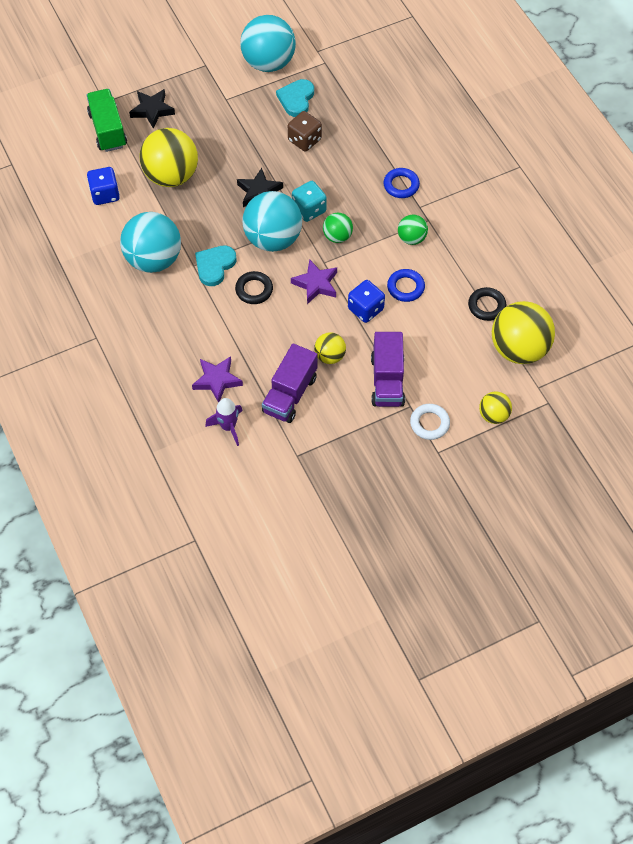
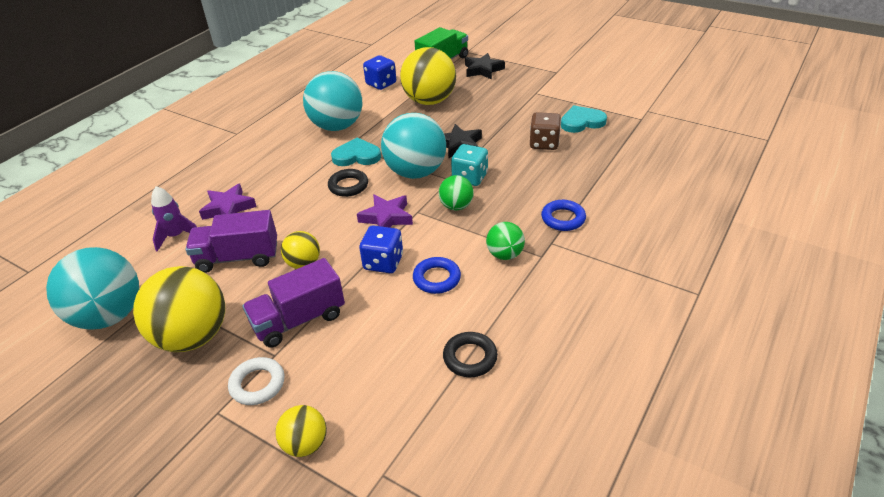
camera: 60 degrees right, 20 degrees down
turquoise ball [240,15,296,72] -> turquoise ball moved to [46,247,139,330]
yellow ball [492,301,555,364] -> yellow ball moved to [133,266,225,352]

